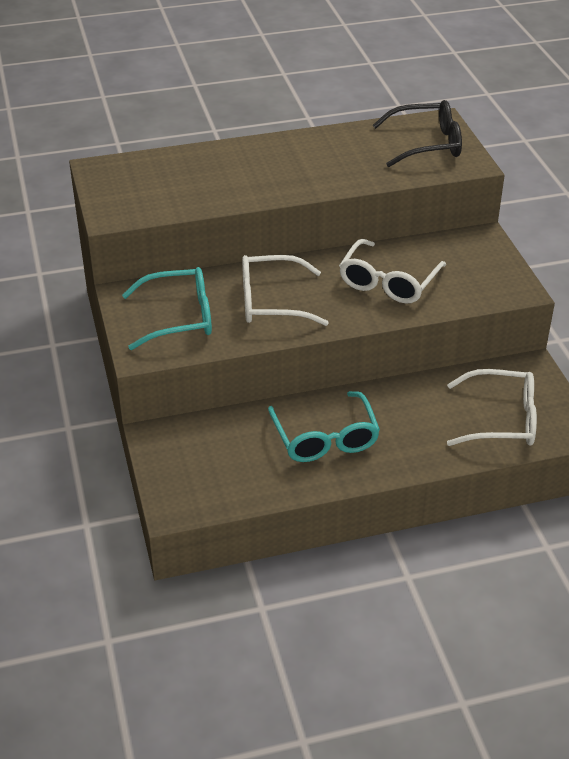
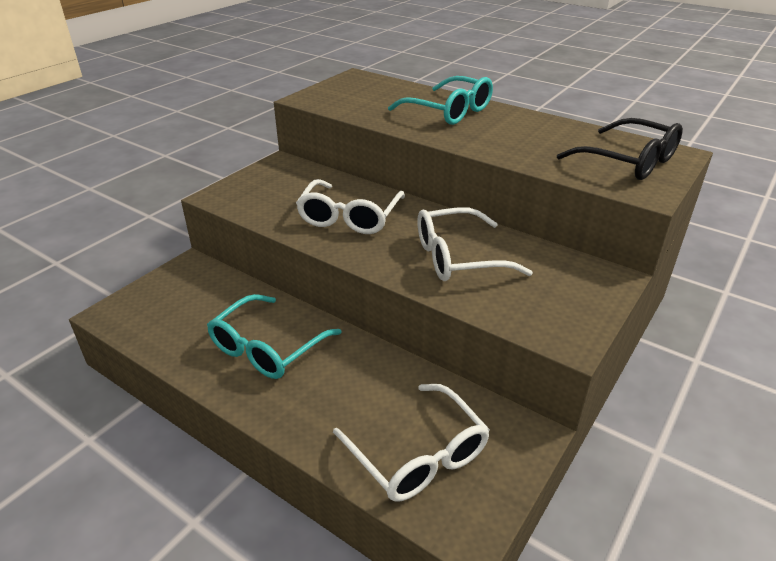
camera: 50 degrees right, 5 degrees down
turquoise glasses [122,267,212,350] -> turquoise glasses moved to [388,76,493,125]
white glasses [242,255,329,326] -> white glasses turned 120 degrees counterclockwise [296,179,405,234]

